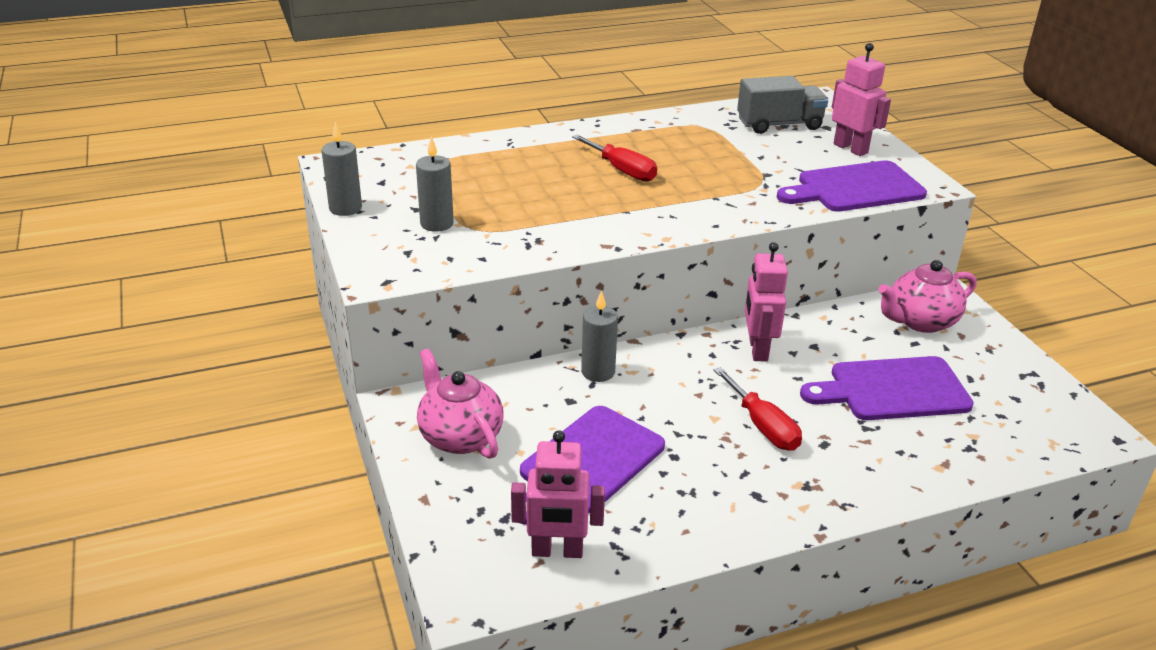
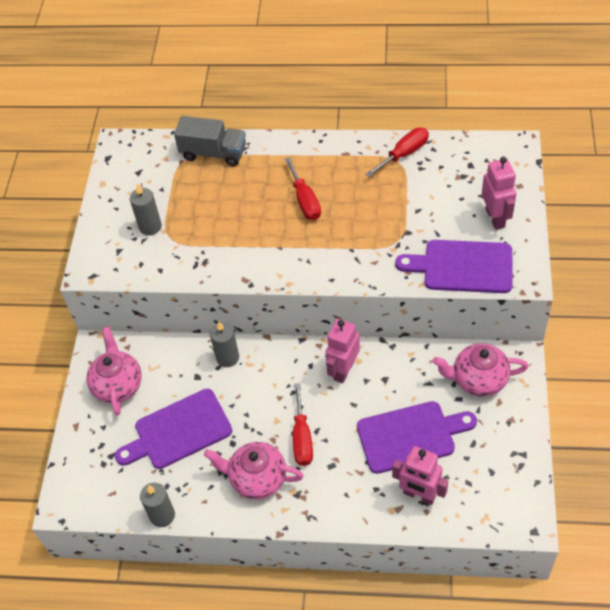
camera: 30 degrees right, 20 degrees up
grey candle [321,122,362,216] -> grey candle moved to [140,483,175,527]
pink robot [511,430,605,558] -> pink robot moved to [392,446,448,505]
grey truck [737,76,828,134] -> grey truck moved to [174,116,246,166]
purple cutting board [800,356,974,420] -> purple cutting board turned 150 degrees clockwise [357,401,477,474]
none -> pink teapot [204,442,304,499]
none -> red screwdriver [365,128,429,177]

